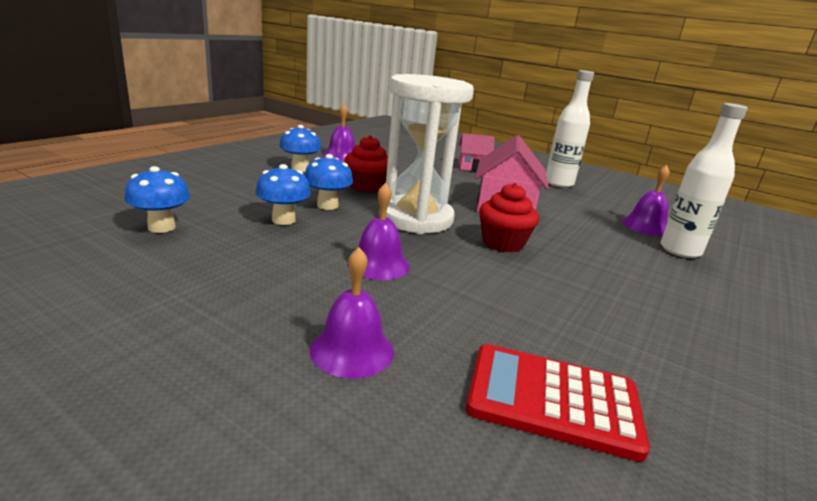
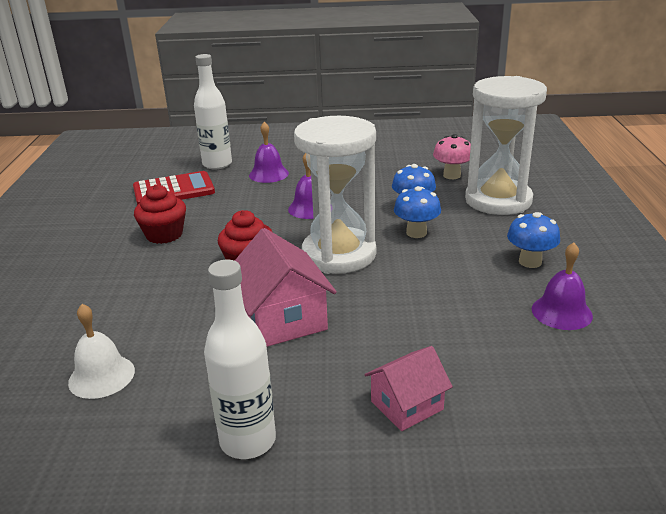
camera: 150 degrees right, 5 degrees up
blue mushroom [125,166,190,233] -> pink mushroom [433,134,471,179]
red cupcake [344,135,388,193] -> red cupcake moved to [134,185,186,244]
purple bell [622,165,670,236] -> white bell [68,304,135,399]
white bottle [660,103,748,258] -> white bottle moved to [194,54,232,169]
none -> white hourglass [465,76,547,215]

